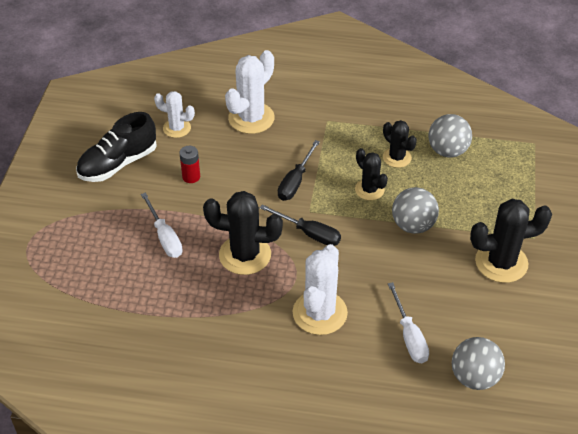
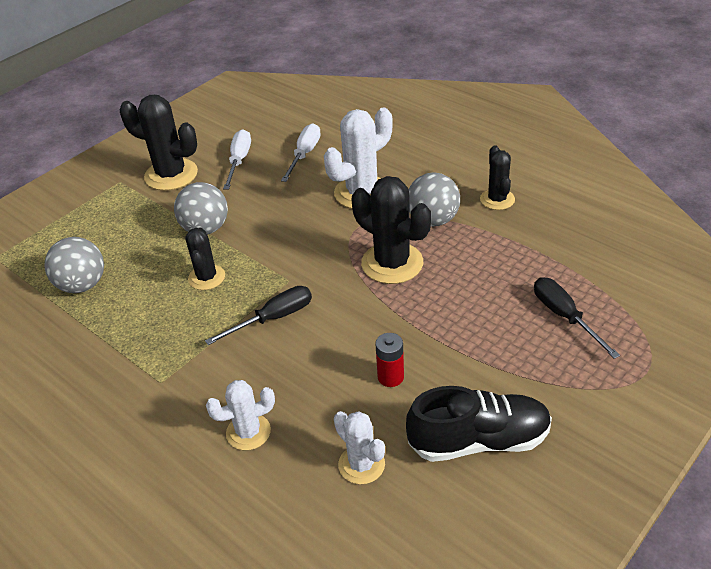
camera: 145 degrees left, 5 degrees down
white screwdriver [141,192,183,258] -> white screwdriver moved to [223,129,251,189]
white cactus [225,50,275,134] -> white cactus [206,380,275,450], size x0.60
black screwdriver [260,204,341,246] -> black screwdriver moved to [534,277,620,359]
black cactus [383,120,417,168] -> black cactus moved to [480,145,515,210]
grey ball [452,337,505,390] -> grey ball moved to [409,172,460,226]

